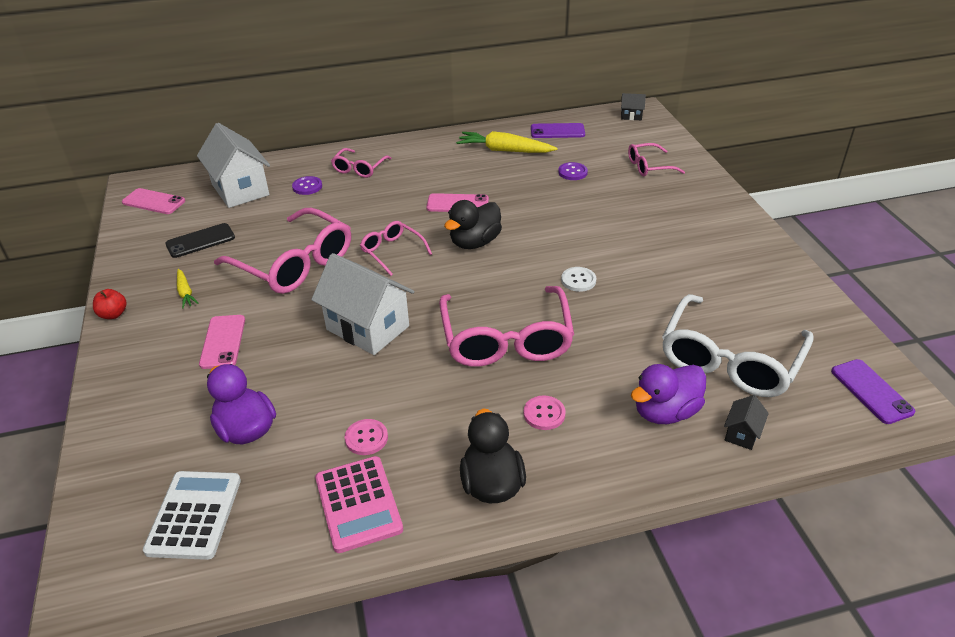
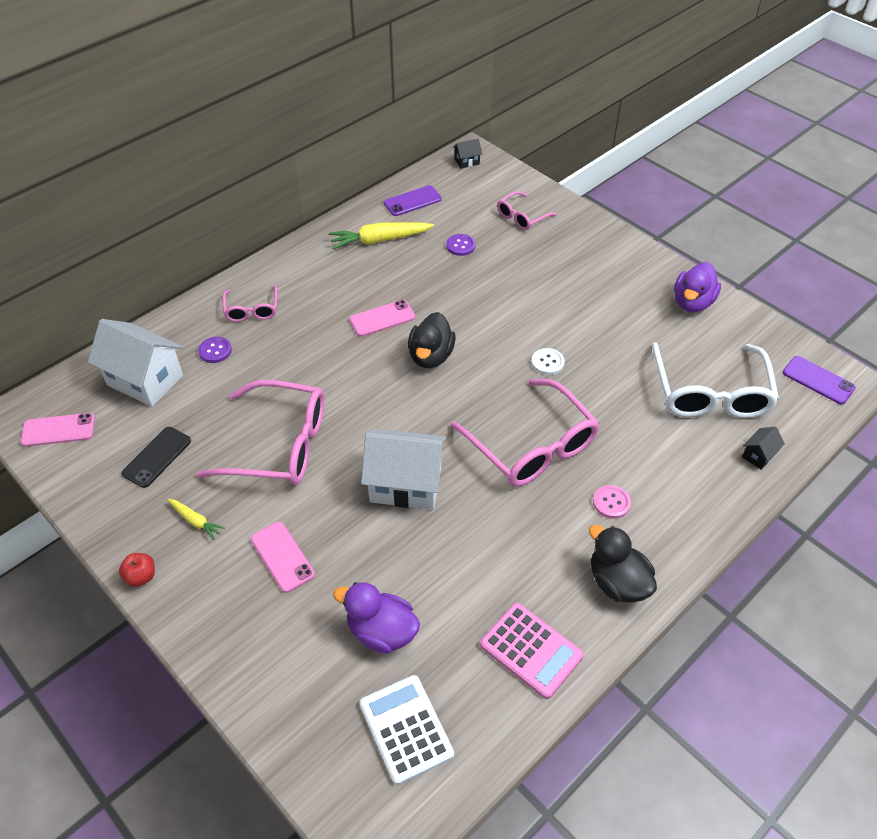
camera: 30 degrees left, 10 degrees up
pink button [345,419,388,455] -> none
pink glasses [360,221,432,276] -> none
purple duck [631,364,706,424] -> purple duck moved to [674,262,721,312]
black house [724,395,769,450] -> black house turned 45 degrees clockwise [742,427,785,470]

